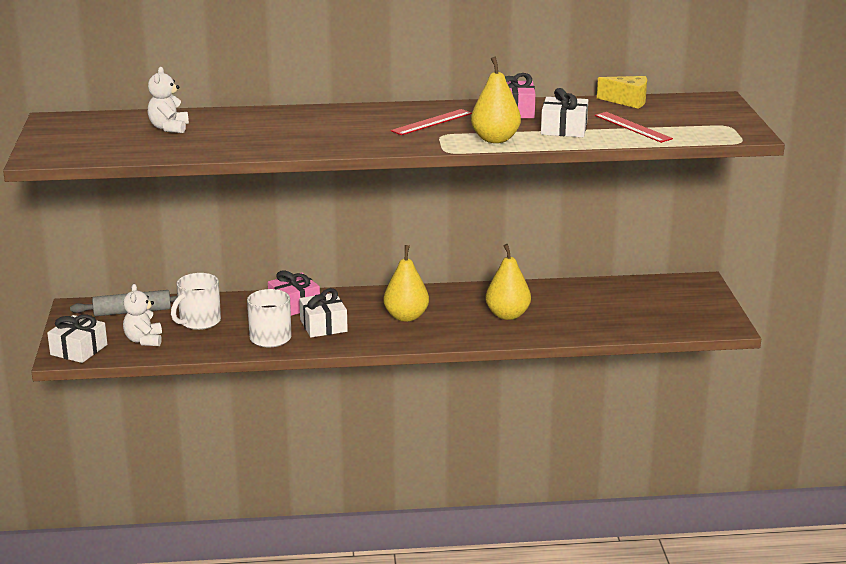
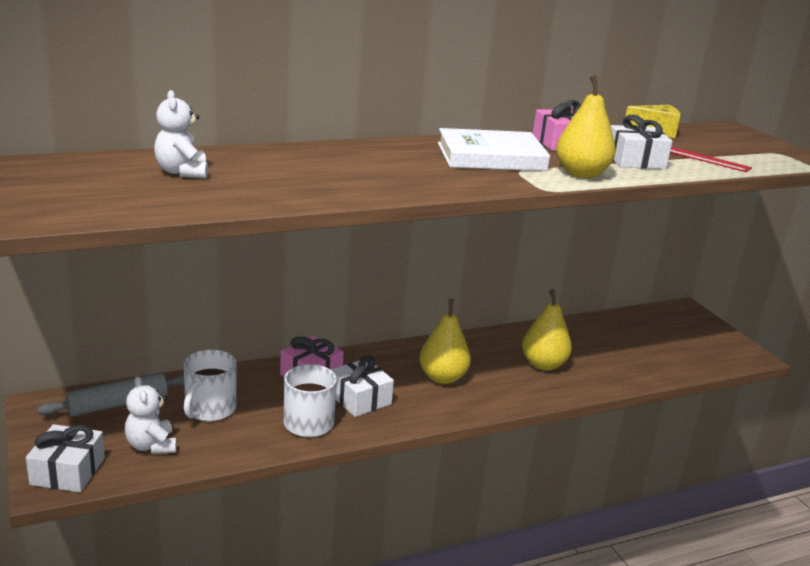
camera: 20 degrees left, 0 degrees up
red ruler [391,109,472,135] -> white book [438,128,550,171]

